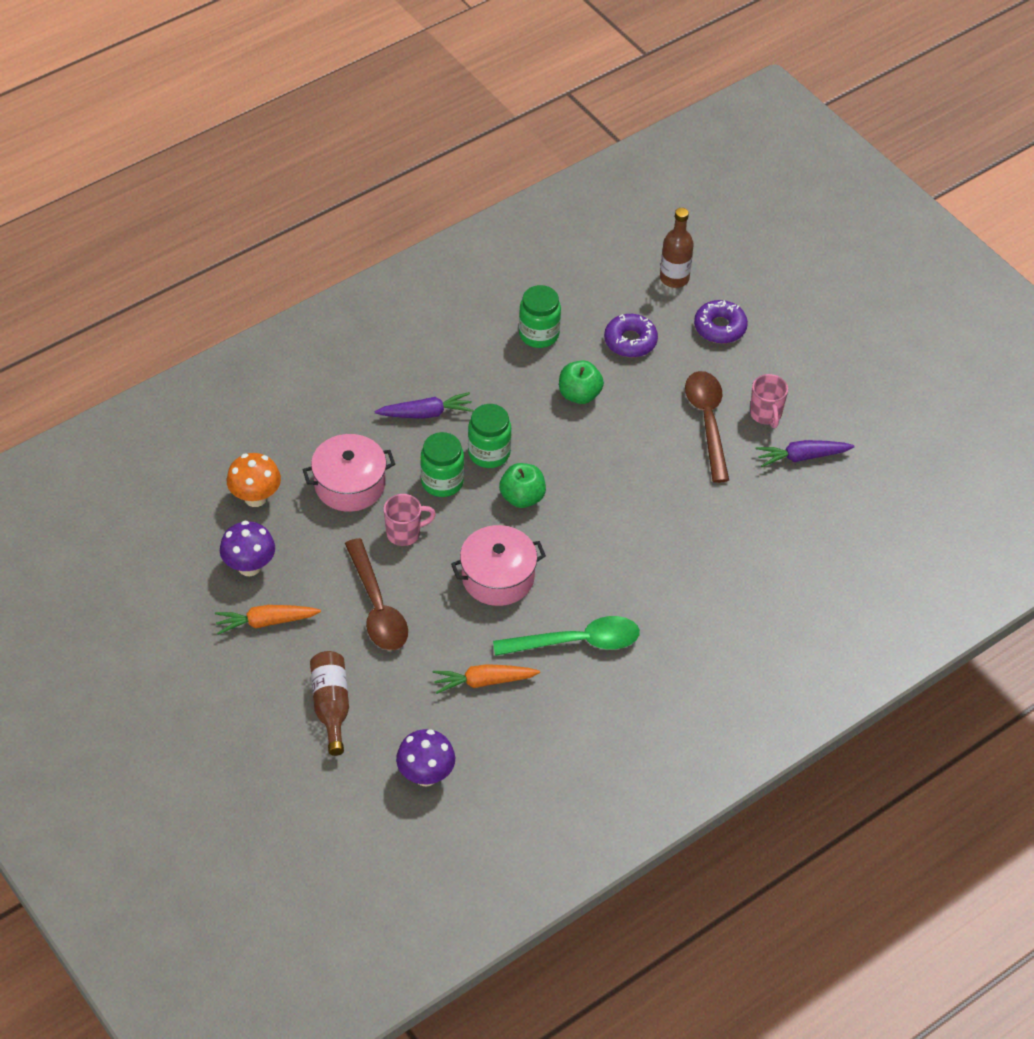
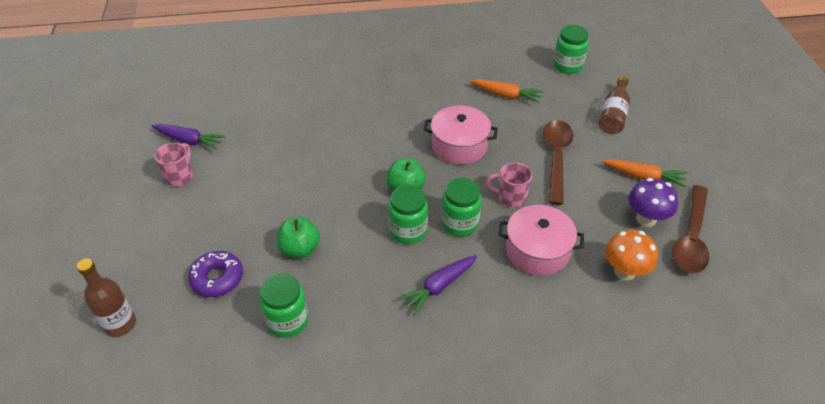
camera: 150 degrees left, 5 degrees down
purple carrot [375,392,473,419] -> purple carrot turned 60 degrees counterclockwise [398,255,477,315]
purple mushroom [396,729,455,787] -> green jar [553,25,589,74]
green spoon [493,616,640,656] -> none
brown spoon [685,371,729,483] -> brown spoon moved to [672,185,709,274]
purple donut [694,300,748,344] -> none

